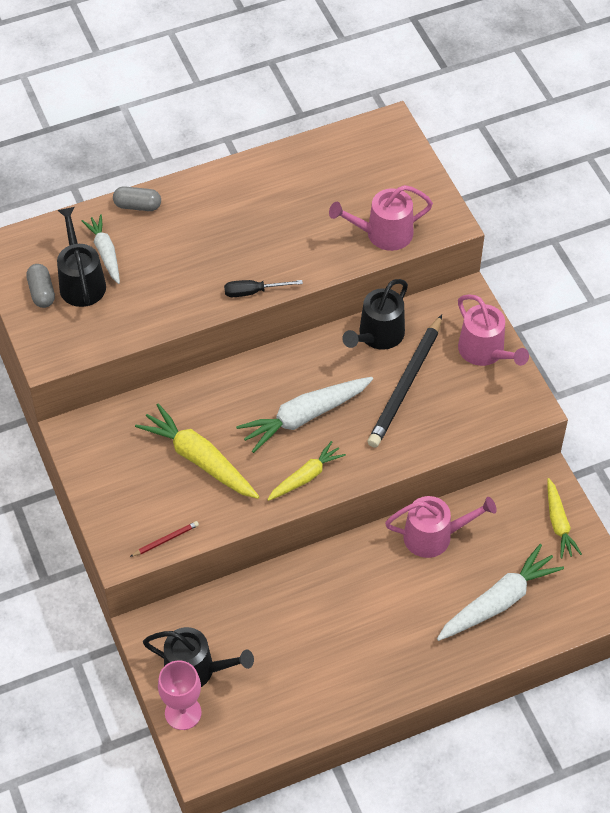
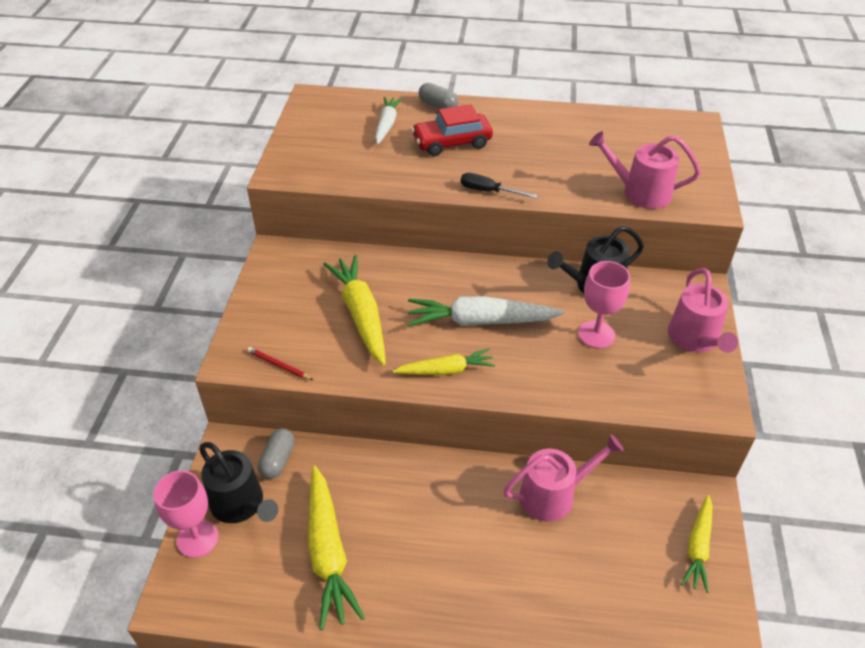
camera: 30 degrees right, 10 degrees down
grey capsule [26,264,55,308] -> grey capsule moved to [258,428,295,479]
black watering can [57,207,106,307] -> none
red pencil [130,521,199,557] -> red pencil turned 150 degrees counterclockwise [247,347,313,380]
black pencil [367,315,442,448] -> pink goblet [578,261,630,348]
pink watering can [385,496,497,558] -> pink watering can turned 45 degrees counterclockwise [503,434,624,522]
white carrot [437,544,564,641] -> none
none -> yellow carrot [308,465,365,630]
none -> red car [411,104,493,156]

